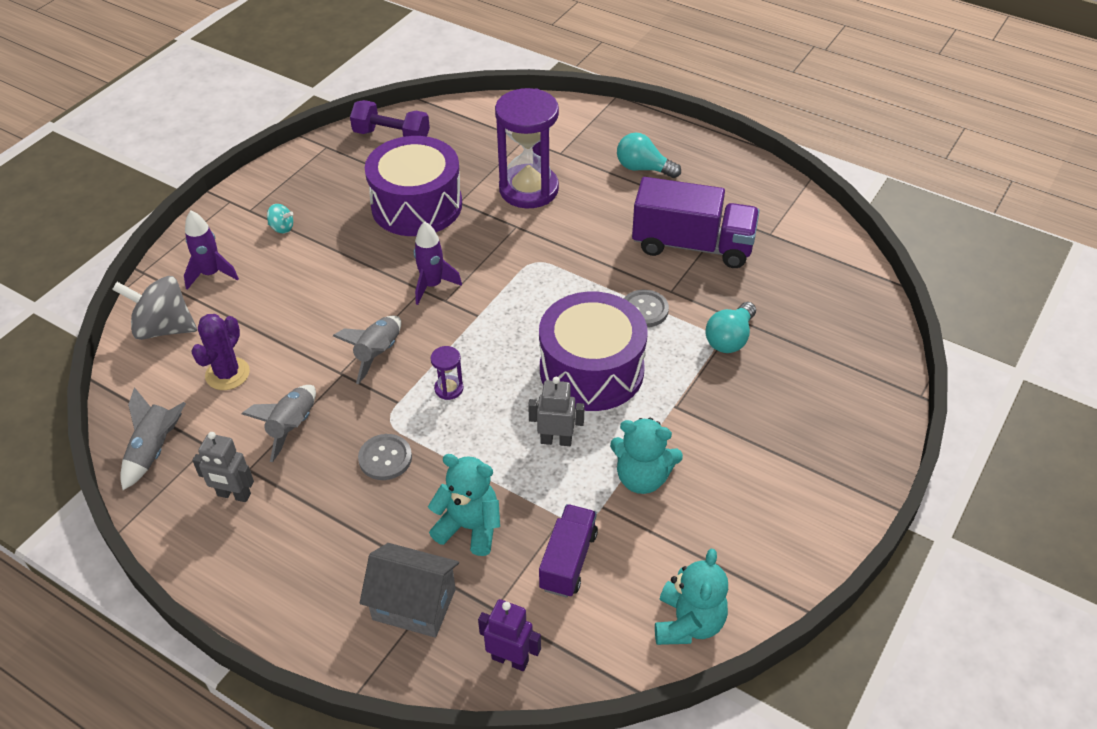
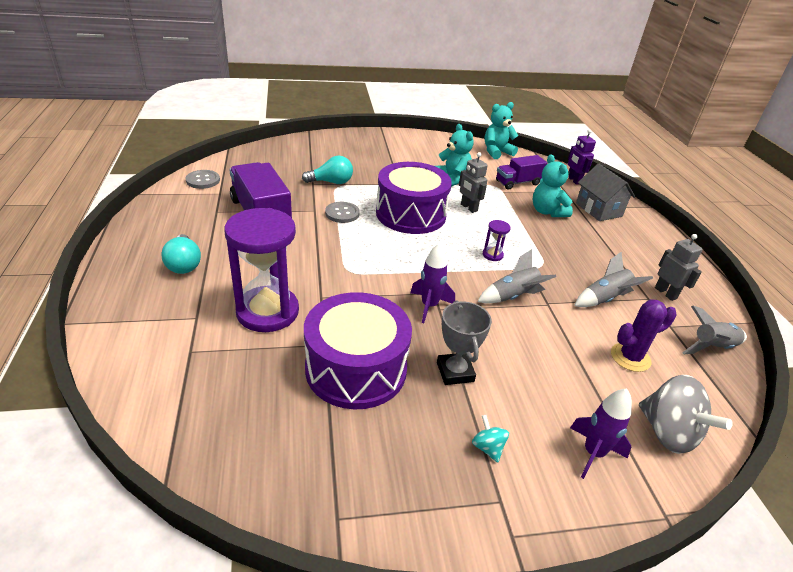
camera: 135 degrees left, 10 degrees down
purple dumbbell [350,100,430,137] -> none
grey button [358,434,412,480] -> grey button moved to [186,170,220,189]
none -> grey trophy [437,300,492,385]

